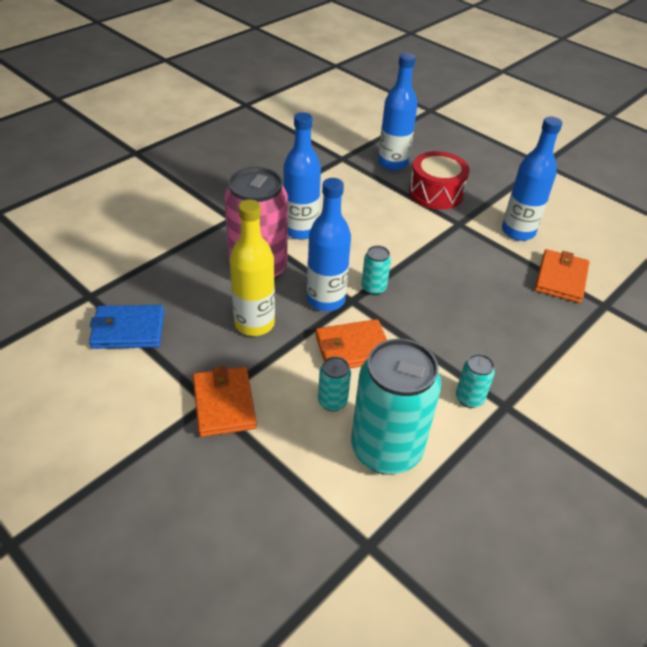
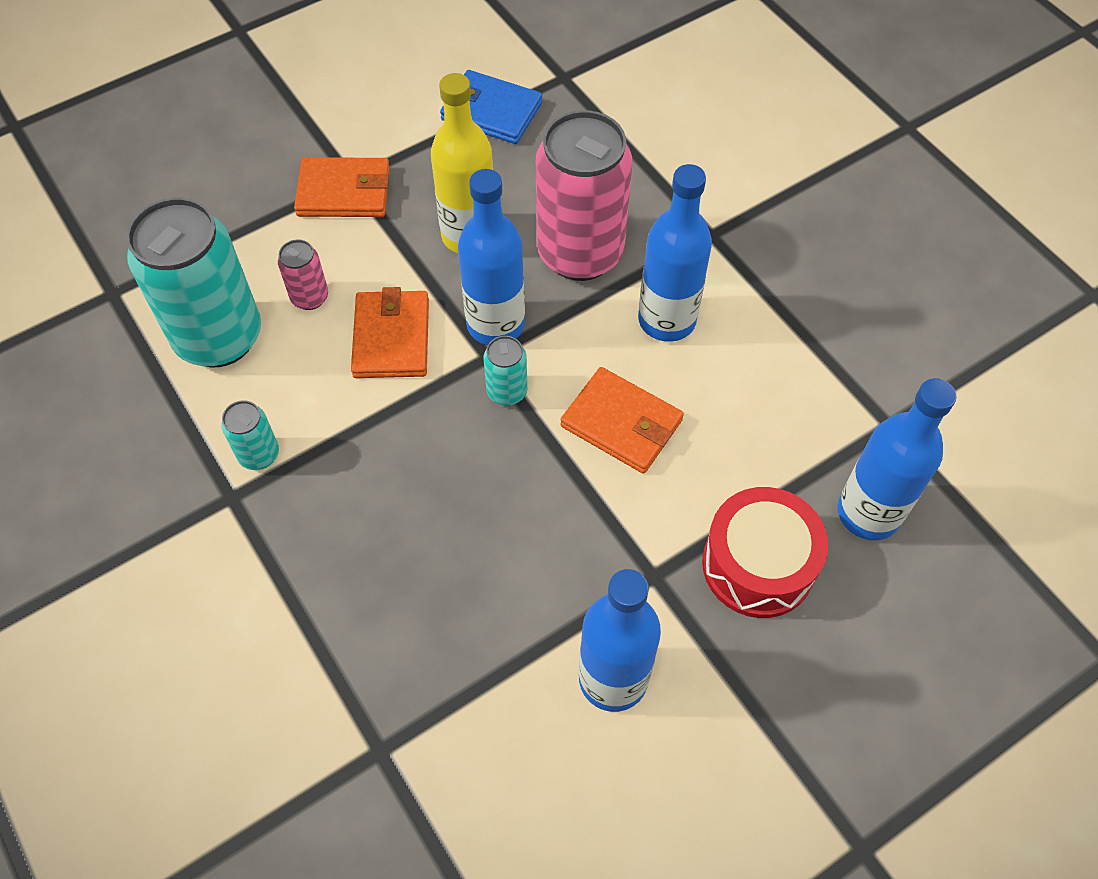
camera: 105 degrees right, 15 degrees up
blue wallet [89,305,164,349] -> blue wallet turned 75 degrees counterclockwise [440,70,542,144]
turquoise can [318,356,351,411] -> pink can [278,239,328,310]
orange wallet [535,249,589,303] -> orange wallet moved to [560,367,684,474]

